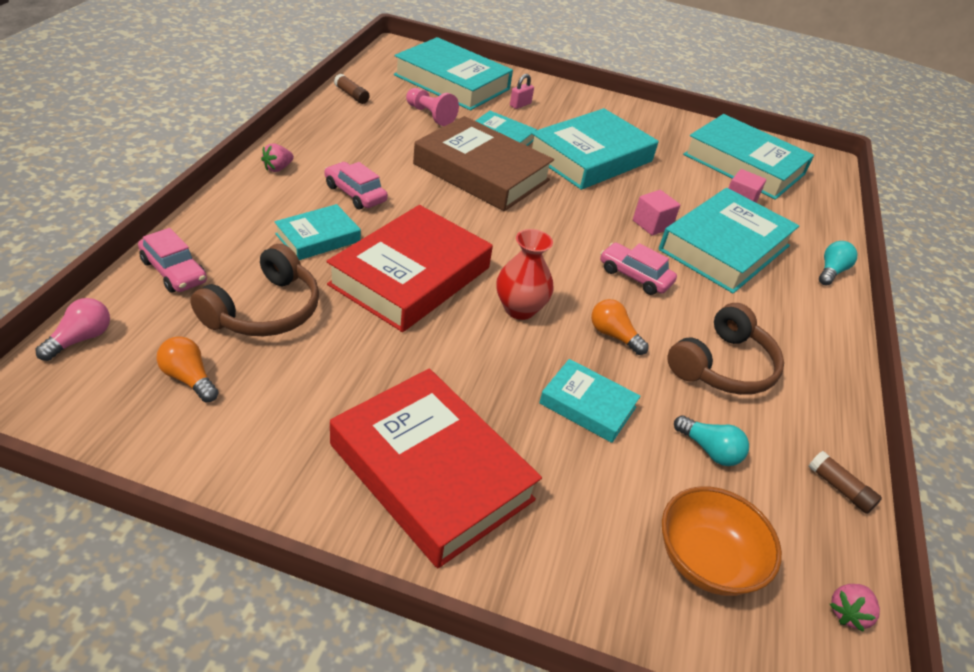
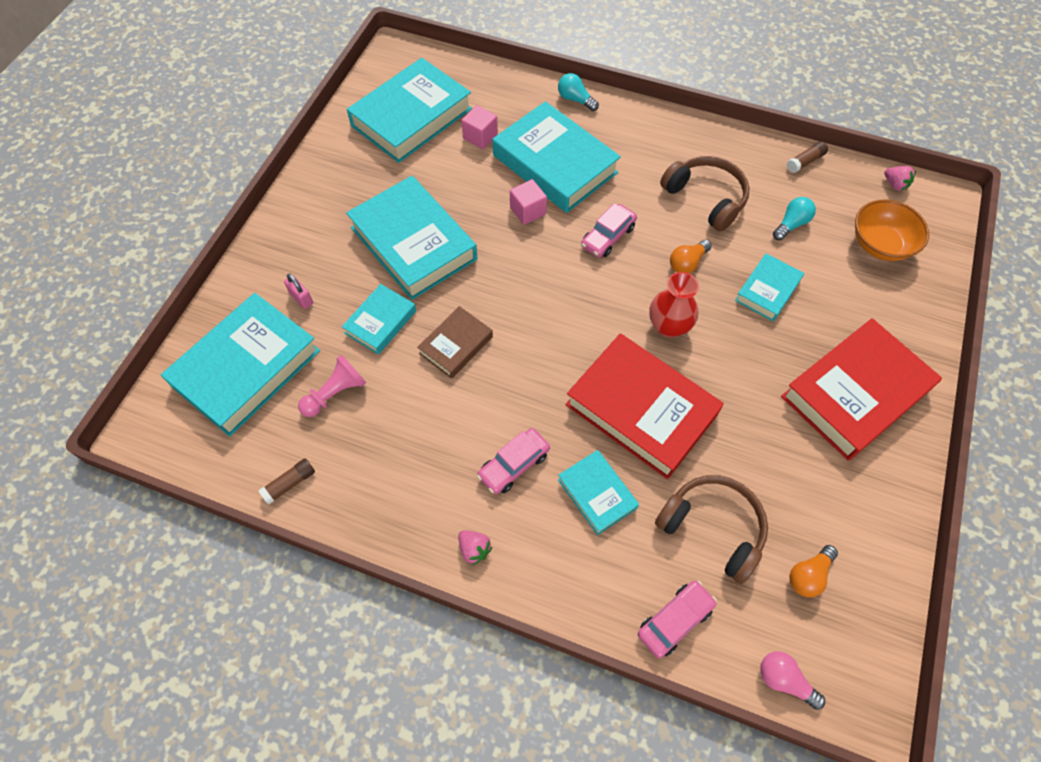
camera: 80 degrees left, 20 degrees up
brown book [413,116,554,211] -> brown book [417,306,493,379], size x0.52

